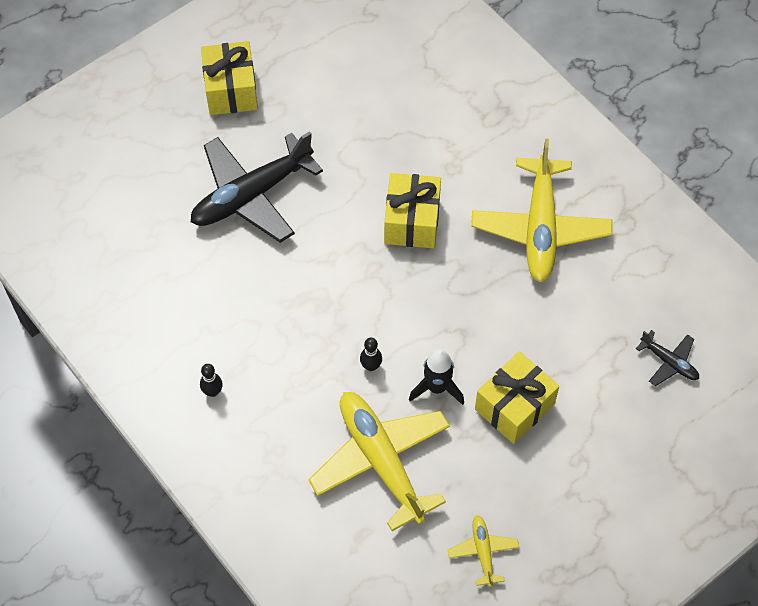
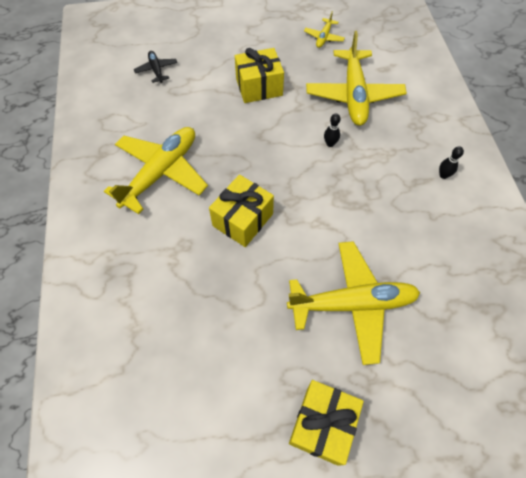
camera: 150 degrees left, 0 degrees up
black plane [191,131,323,243] -> yellow plane [287,241,420,365]
black rocket [409,349,464,405] -> none

